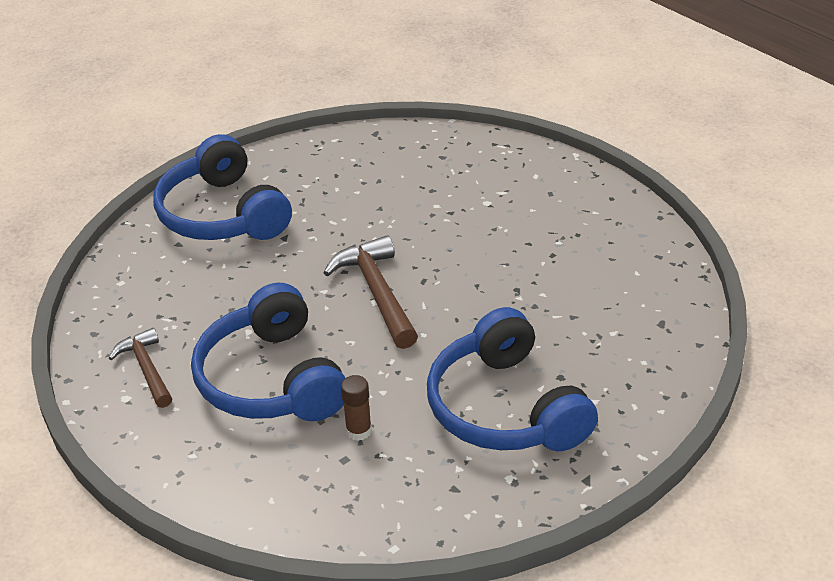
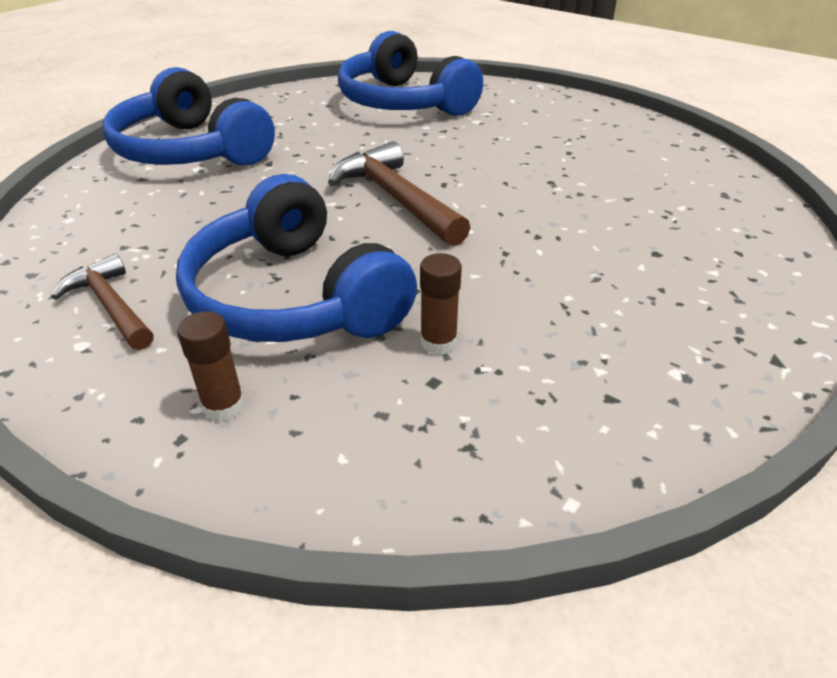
camera: 15 degrees left, 0 degrees up
blue headphones [427,307,598,451] -> blue headphones moved to [338,31,483,116]
none -> brown glue stick [177,311,245,422]

